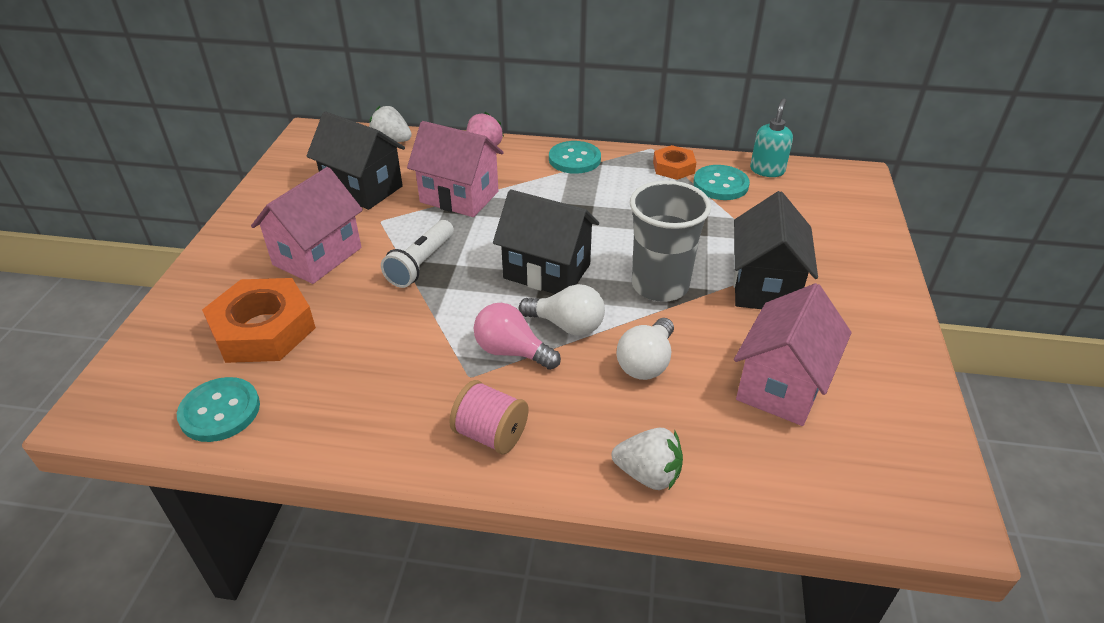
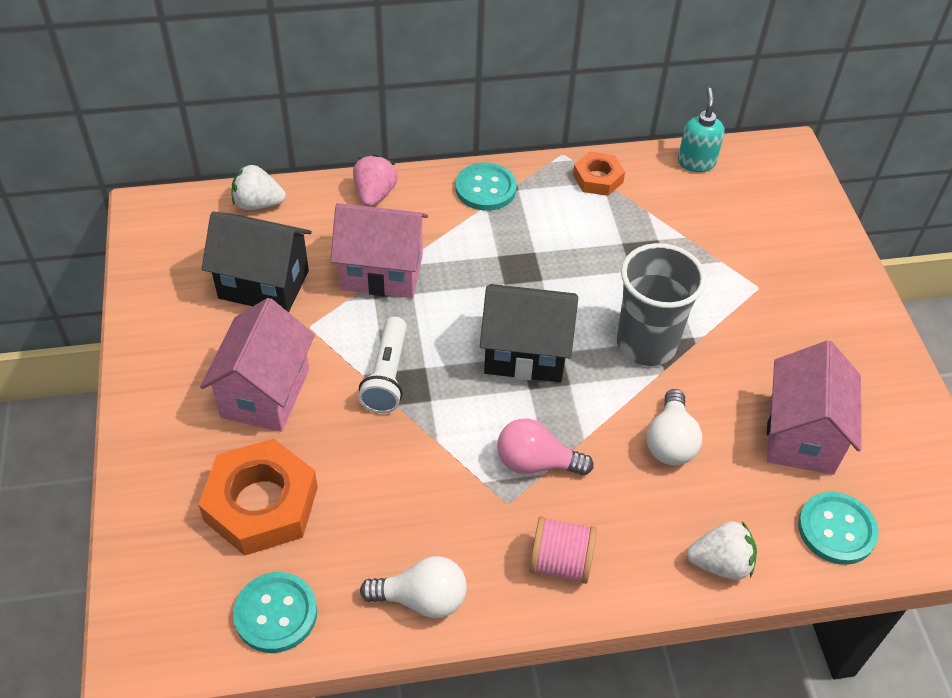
camera: 20 degrees left, 10 degrees up
white light bulb [519,284,605,336] -> white light bulb moved to [360,556,467,618]
turquoise button [693,165,750,200] -> turquoise button moved to [798,492,879,565]
black house [733,191,818,309] -> none

